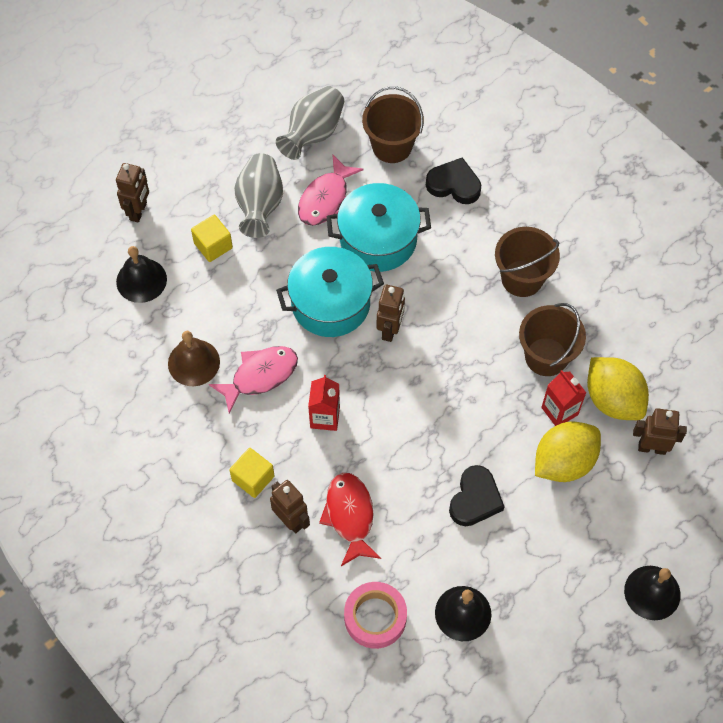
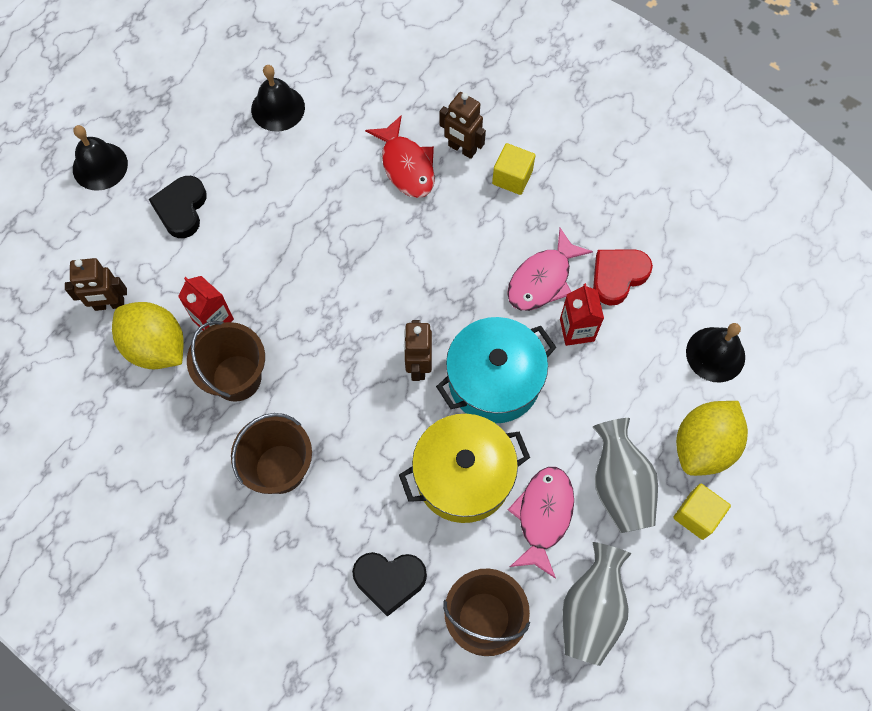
camera: 165 degrees right, 5 degrees up
brown robot [116,163,149,223] -> none
brown bell [168,331,220,386] -> red heart [593,249,653,306]
yellow cube [191,215,233,262] -> yellow cube moved to [673,484,731,540]
red carton [308,375,340,431] -> red carton moved to [560,283,604,346]
turquoise pot [327,183,431,272] -> yellow pot [399,414,530,523]
pink tape [344,582,407,649] -> none
black heart [449,465,505,526] -> black heart moved to [149,176,207,238]
yellow lemon [535,421,601,482] -> yellow lemon moved to [676,401,748,476]

